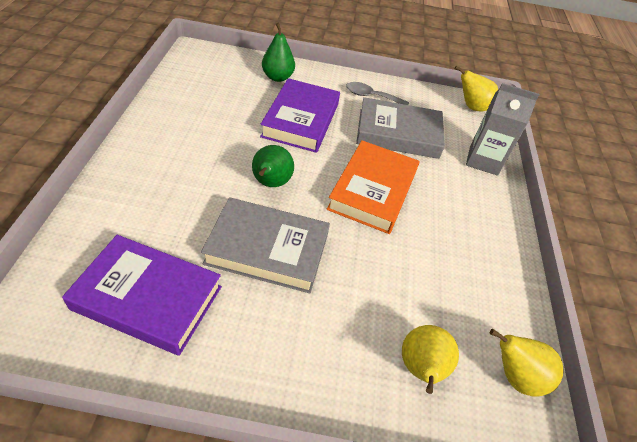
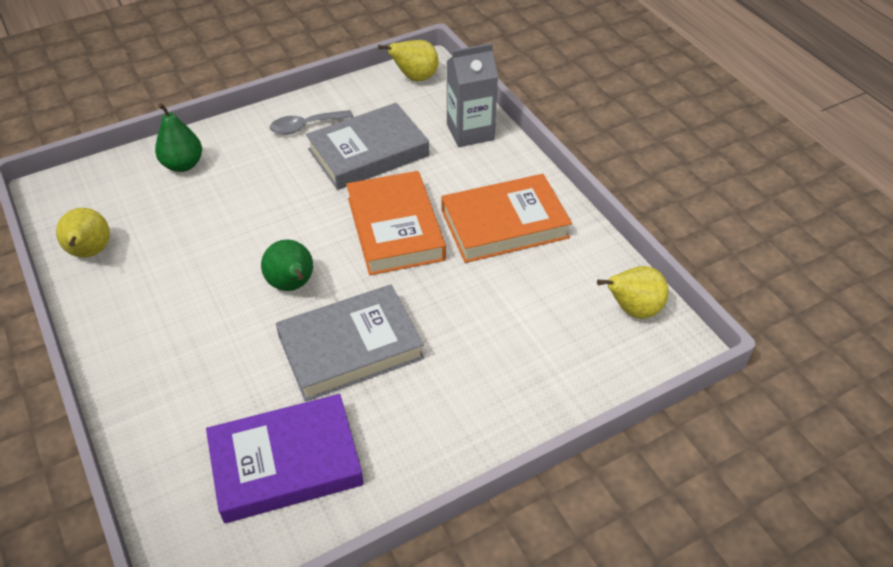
camera: 30 degrees left, 0 degrees up
purple book [260,78,340,153] -> none
yellow pear [402,325,459,394] -> yellow pear moved to [56,208,110,257]
none -> orange book [441,174,572,263]

